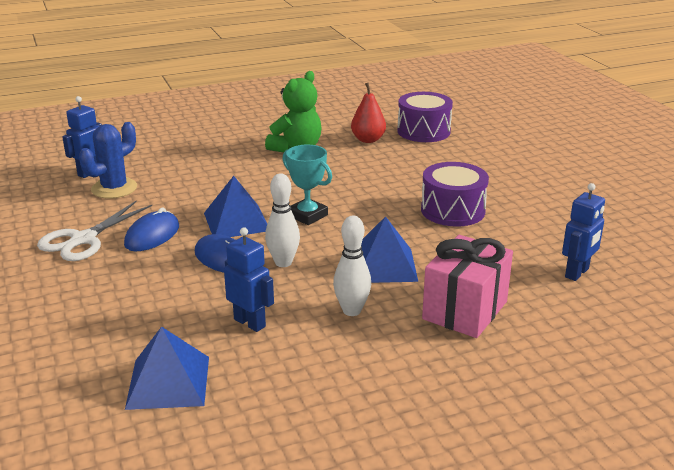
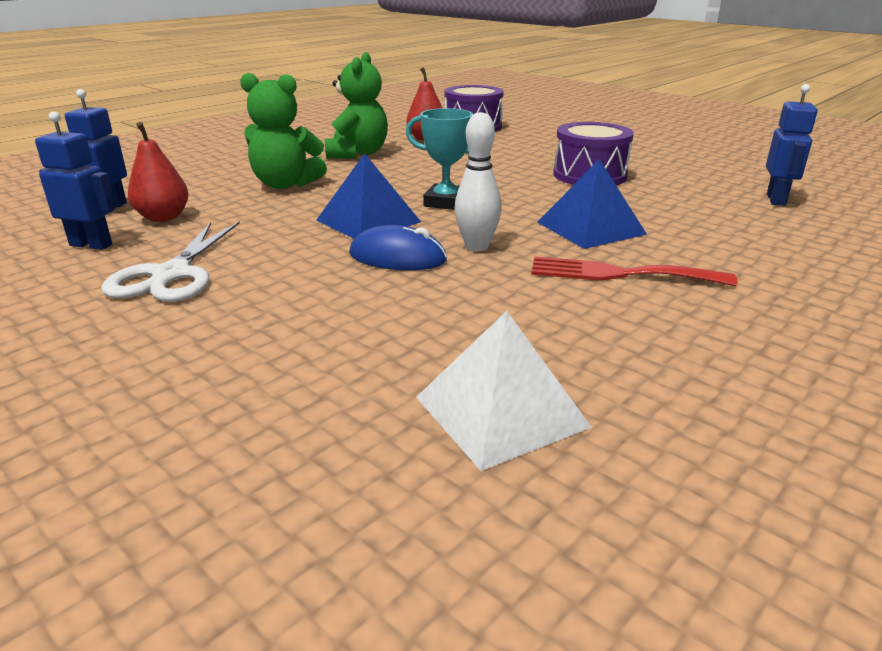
camera: 25 degrees left, 0 degrees up
blue cactus [79,122,137,199] -> red pear [128,122,189,222]
blue mouse [124,207,179,251] -> none
blue pyramid [125,326,209,410] -> white pyramid [416,311,592,471]
blue robot [224,227,274,332] -> blue robot moved to [35,111,116,250]
white bowling pin [333,216,371,316] -> red fork [531,257,738,286]
pink gift [422,235,513,338] -> none
none -> green teddy bear [240,73,327,189]

